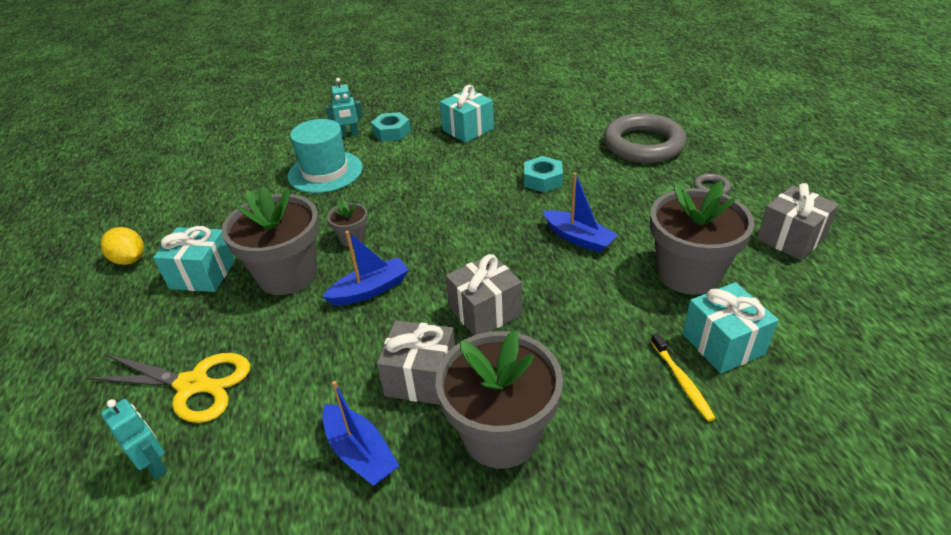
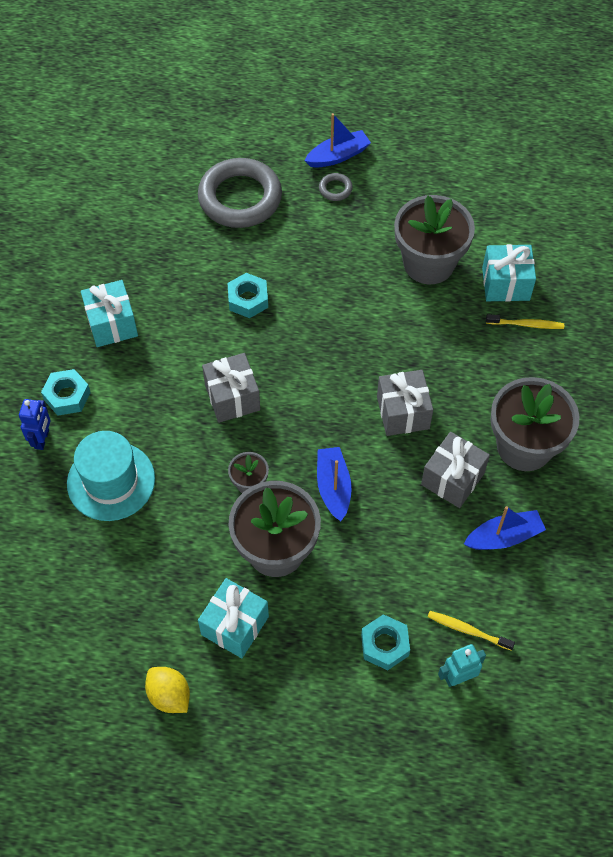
camera: 70 degrees left, 20 degrees up
yellow scissors [87,353,250,423] -> turquoise nut [361,614,410,670]
yellow lemon [100,227,144,265] -> yellow lemon turned 75 degrees clockwise [145,667,190,713]
turquoise robot [326,78,363,137] -> blue robot [19,399,51,450]
blue boat [543,173,618,253] -> blue boat moved to [304,113,371,168]
grey gift [757,183,839,260] -> grey gift moved to [202,353,260,423]
none -> yellow toothbrush [428,611,515,651]

